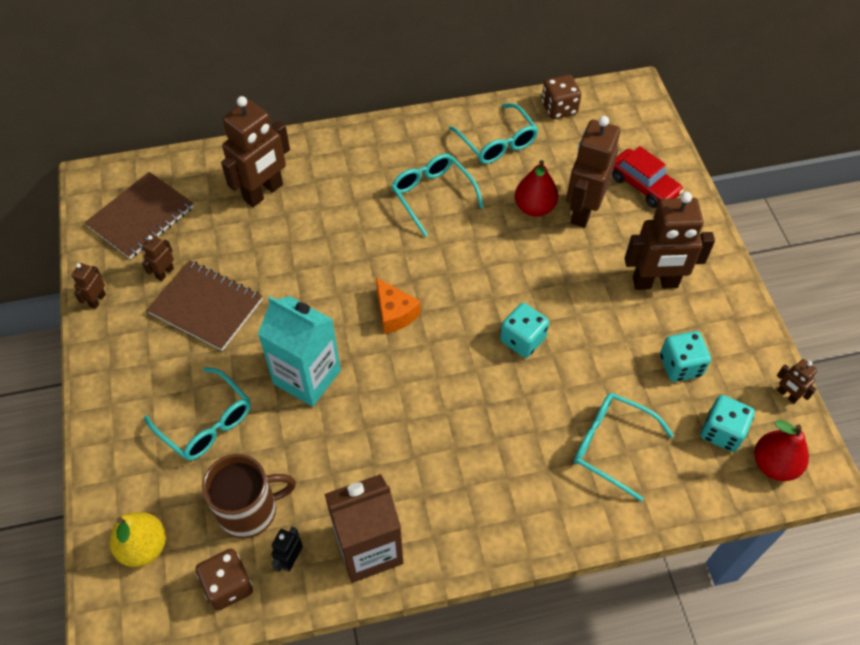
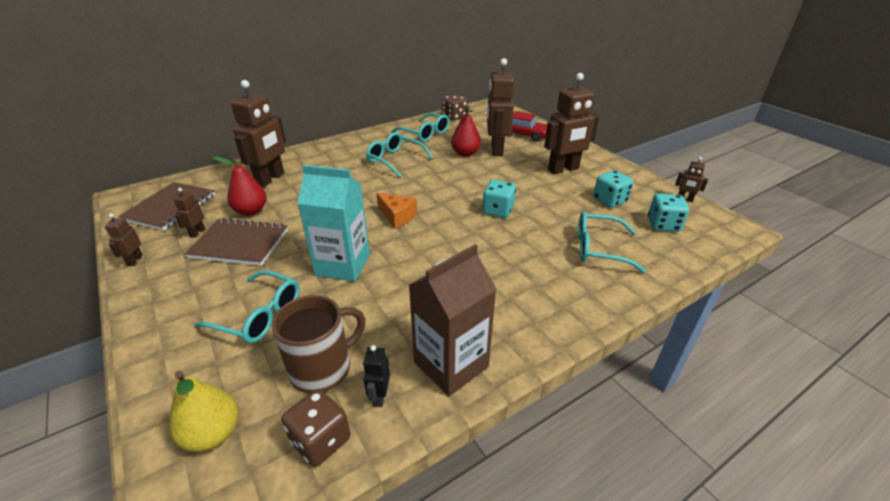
camera: 20 degrees left, 20 degrees down
red pear [755,420,809,481] -> red pear moved to [212,156,266,216]

